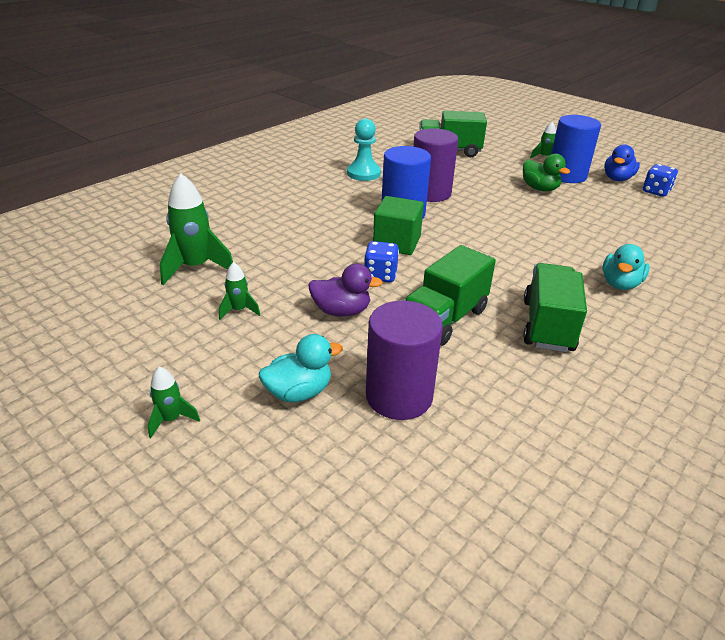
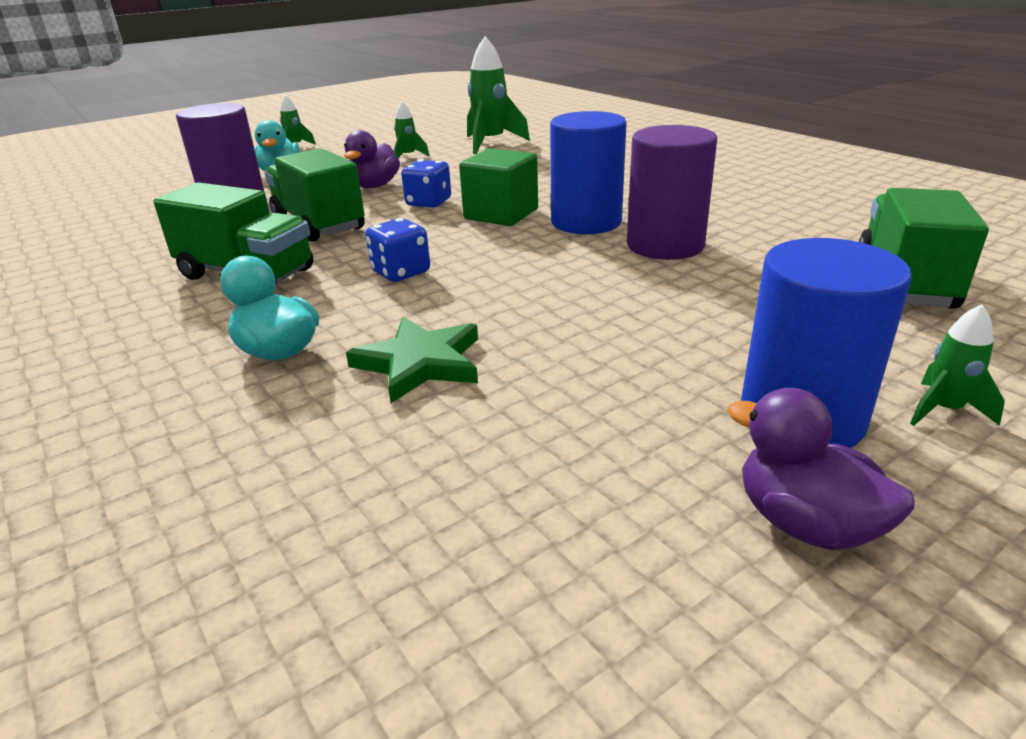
camera: 105 degrees right, 5 degrees down
turquoise pawn [347,118,381,181] -> none
green duck [523,154,570,191] -> none
blue duck [604,144,640,181] -> purple duck [727,388,915,550]
blue dice [643,164,678,197] -> blue dice moved to [365,218,430,282]
none -> green star [346,316,478,403]

